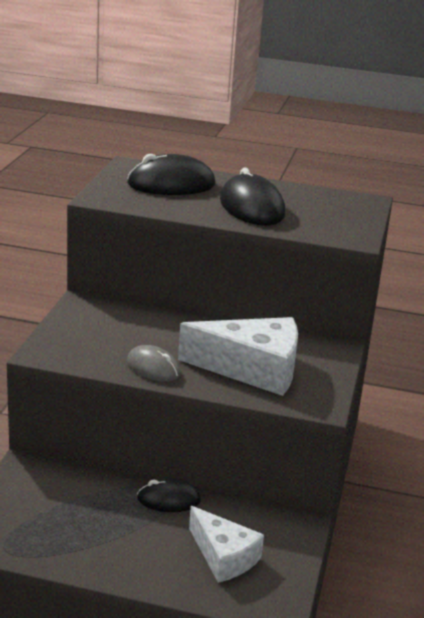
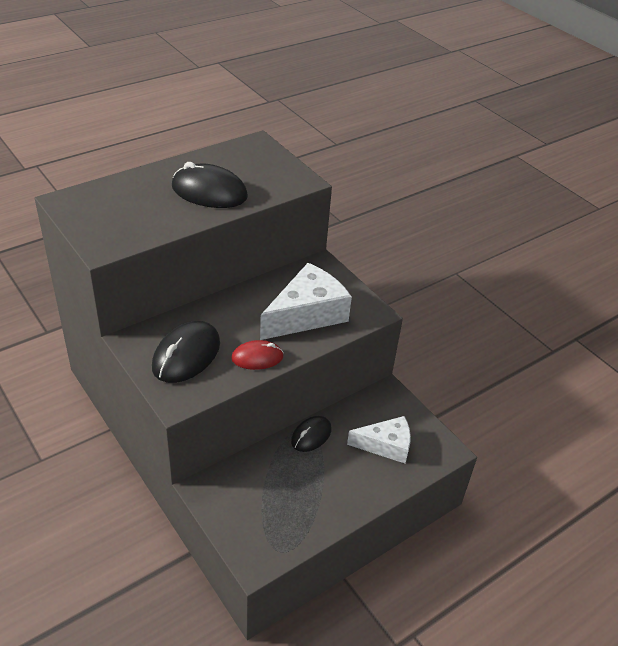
camera: 50 degrees left, 15 degrees up
black mouse [127,154,215,195] -> black mouse moved to [152,321,220,383]
grey mouse [127,345,181,382] -> red mouse [231,340,284,370]

